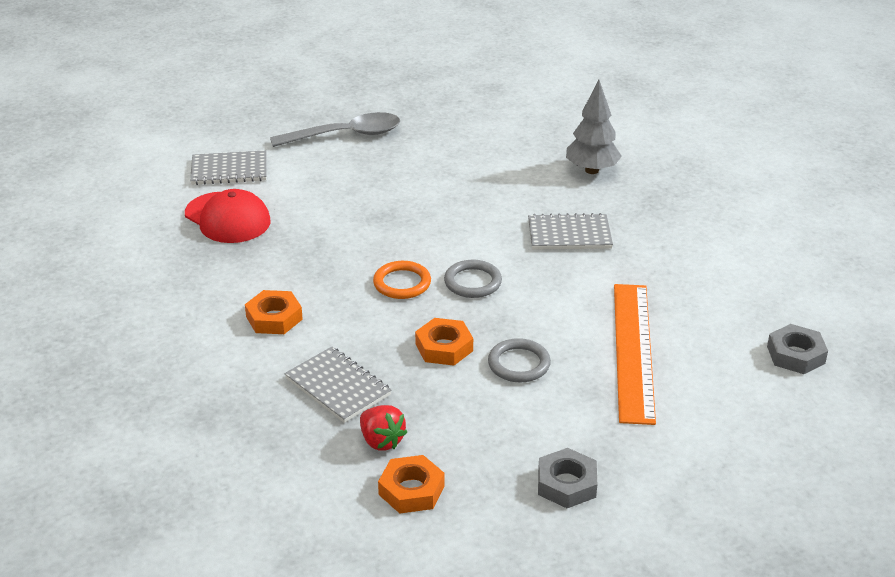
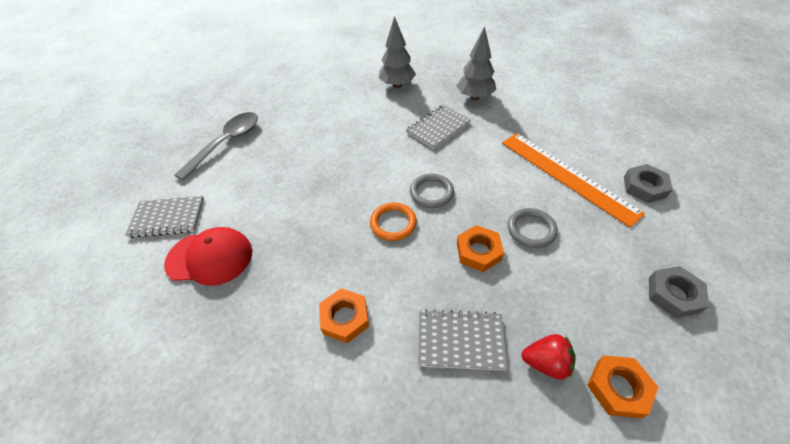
camera: 40 degrees left, 15 degrees up
grey notebook [190,150,267,185] -> grey notebook turned 45 degrees clockwise [125,196,204,238]
grey nut [767,324,828,374] -> grey nut moved to [624,164,673,203]
none -> grey tree [457,26,496,100]

